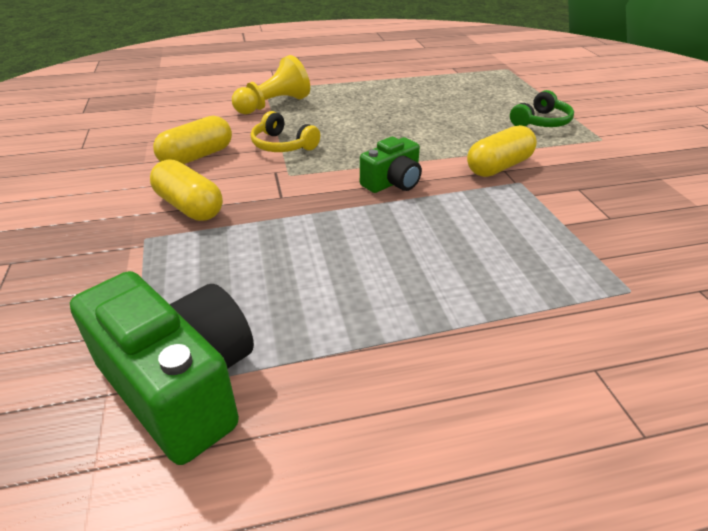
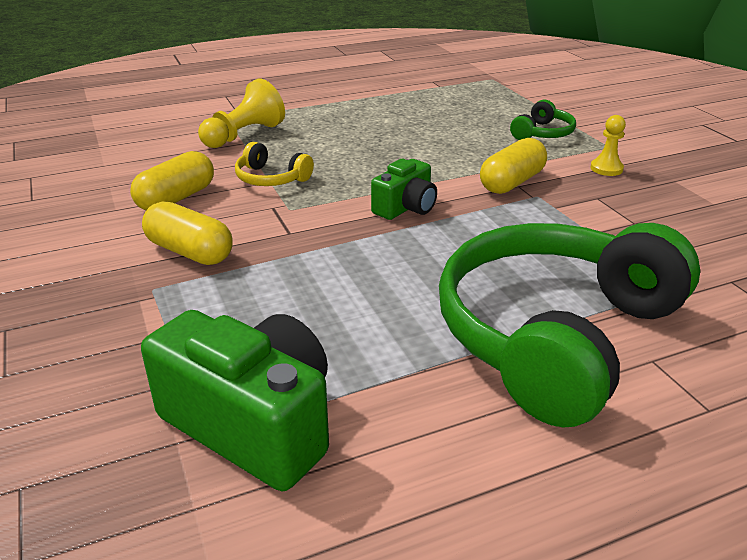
camera: 10 degrees left, 5 degrees down
none -> green headphones [439,223,700,428]
none -> yellow pawn [590,115,626,176]

